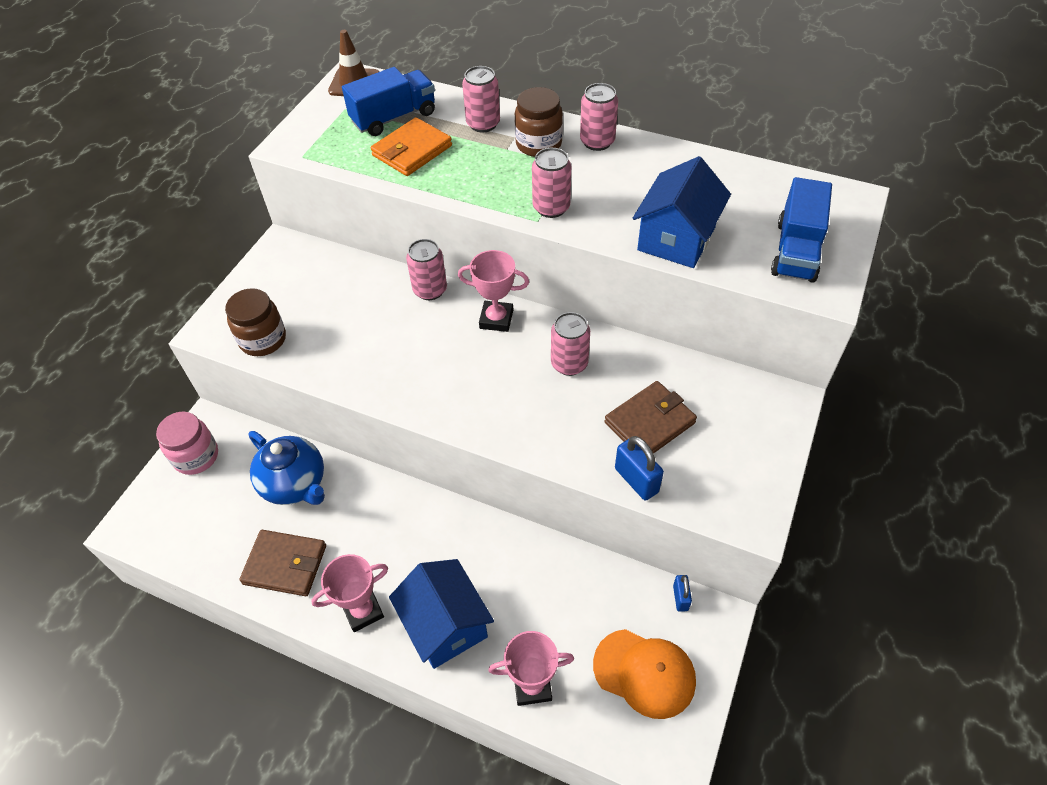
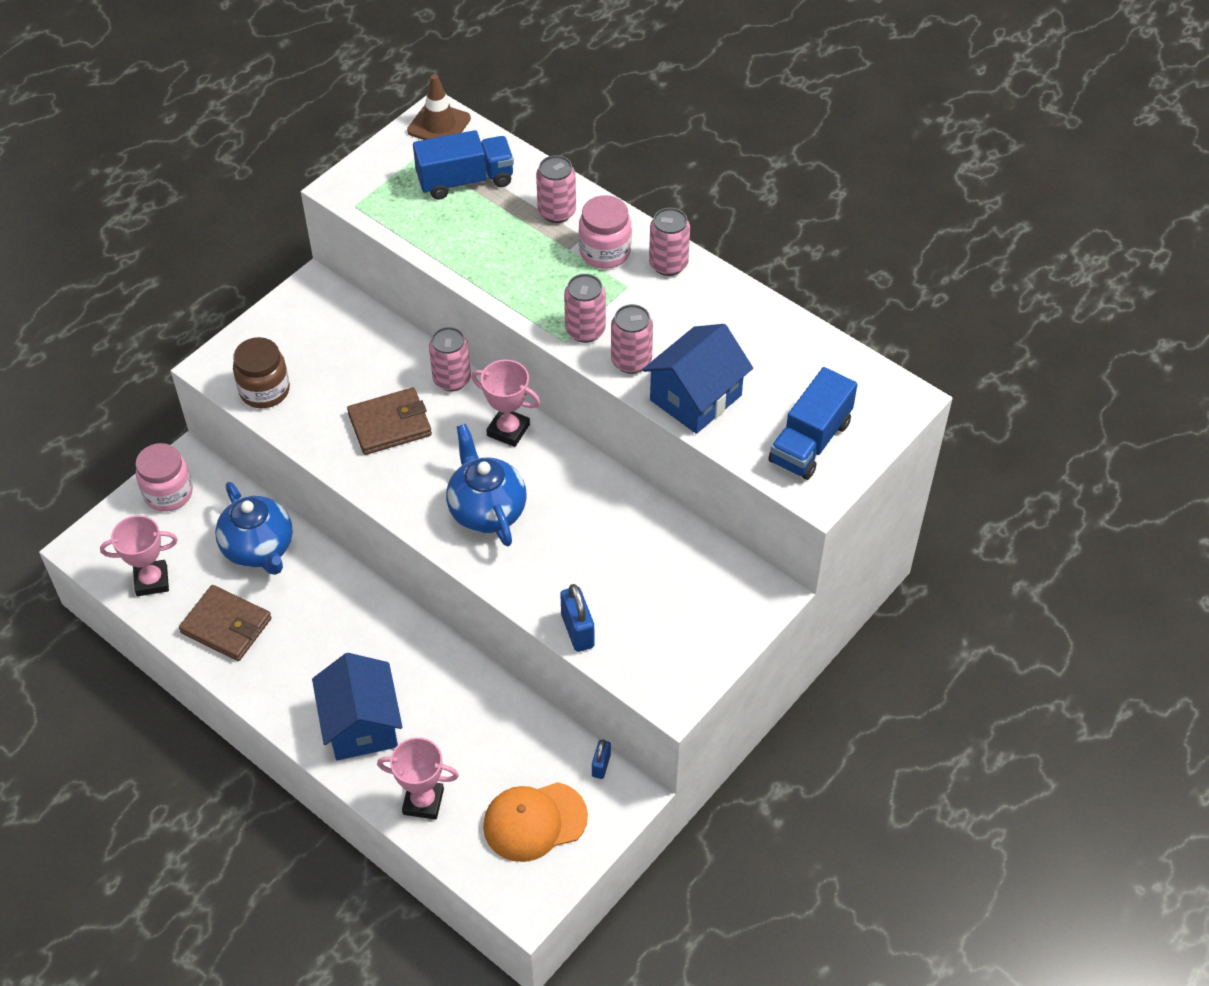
camera: 15 degrees right, 0 degrees up
pink trophy [311,554,388,632] -> pink trophy moved to [100,515,178,596]
orange wallet [371,117,452,176] -> none
brown jar [515,87,563,157] -> pink jar [579,195,632,269]
pink can [551,312,590,376] -> pink can moved to [611,304,653,374]
orange cap [593,629,696,719] -> orange cap turned 120 degrees clockwise [483,782,588,862]
brown wallet [605,381,697,454] -> brown wallet moved to [347,388,432,455]
none -> blue teapot [446,424,527,546]

